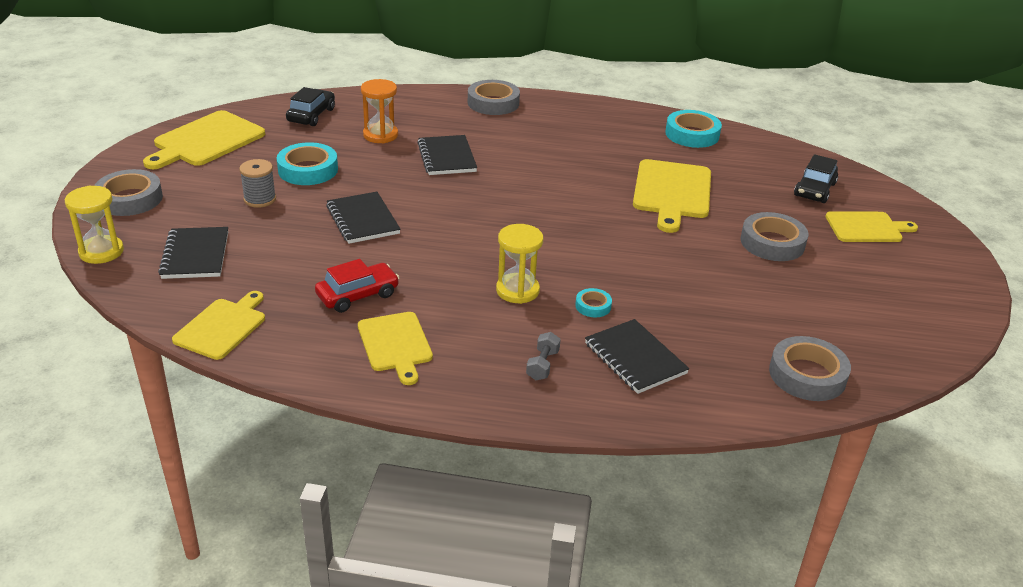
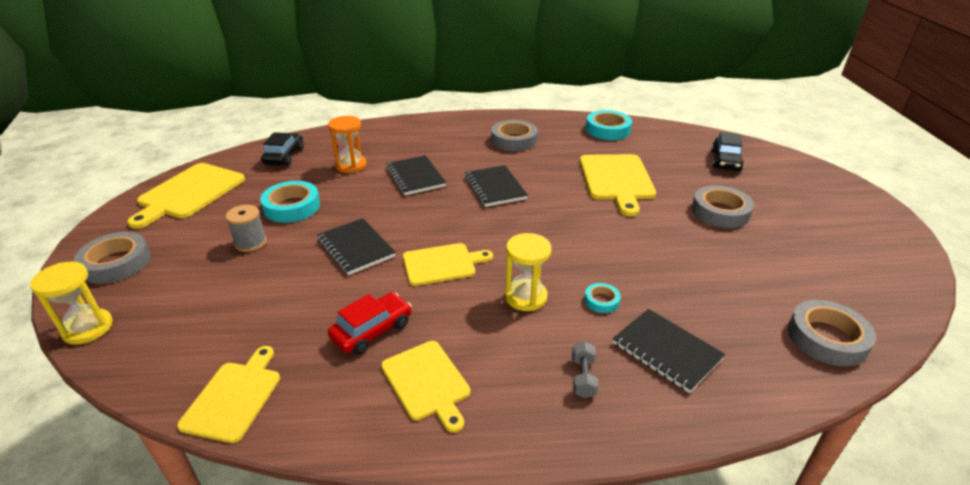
camera: 10 degrees left, 0 degrees up
black notebook [158,227,228,279] -> black notebook moved to [465,165,528,207]
grey tape [468,80,520,115] -> grey tape moved to [491,120,538,151]
yellow cutting board [826,211,918,242] -> yellow cutting board moved to [403,243,493,286]

